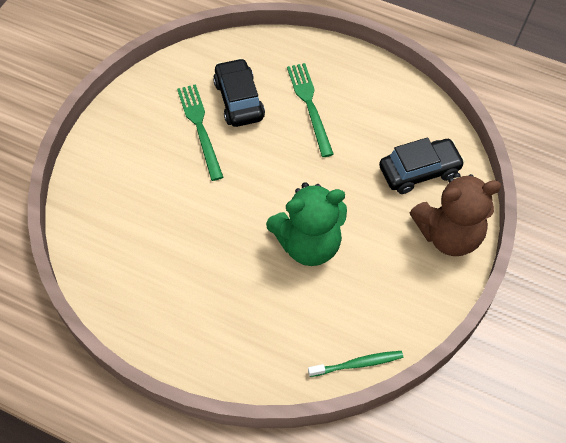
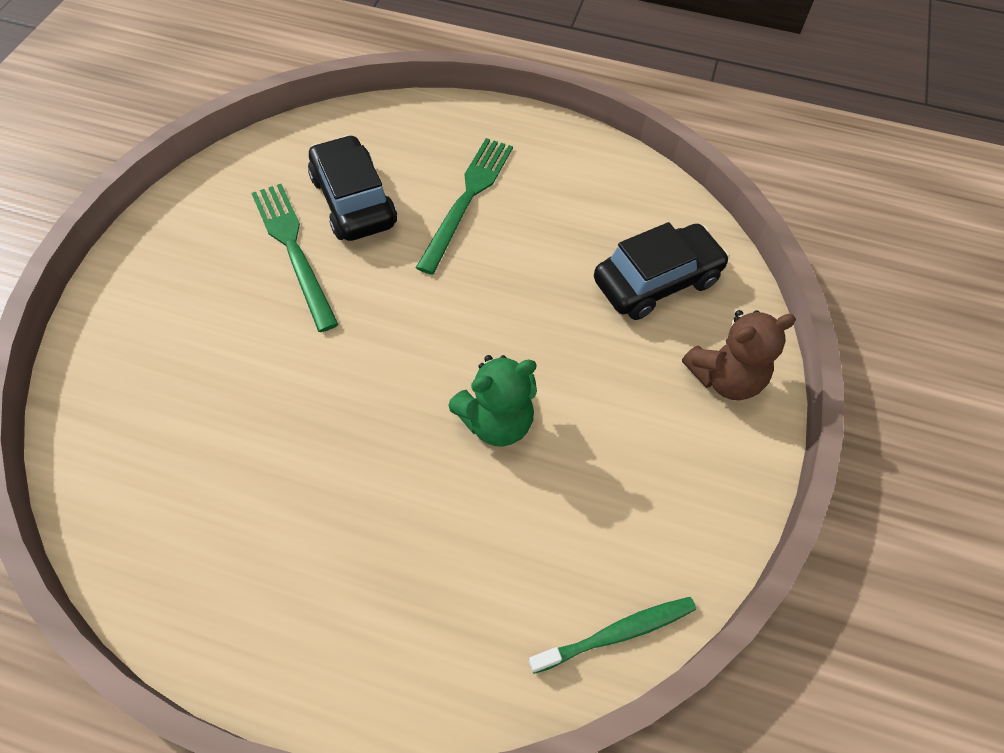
camera: 10 degrees left, 0 degrees up
green teddy bear [266,182,347,266] -> green teddy bear [448,355,537,447], size x0.64
green fork [287,63,334,157] -> green fork turned 45 degrees clockwise [416,138,513,275]
brown teddy bear [410,173,501,256] -> brown teddy bear [682,310,796,400], size x0.64

